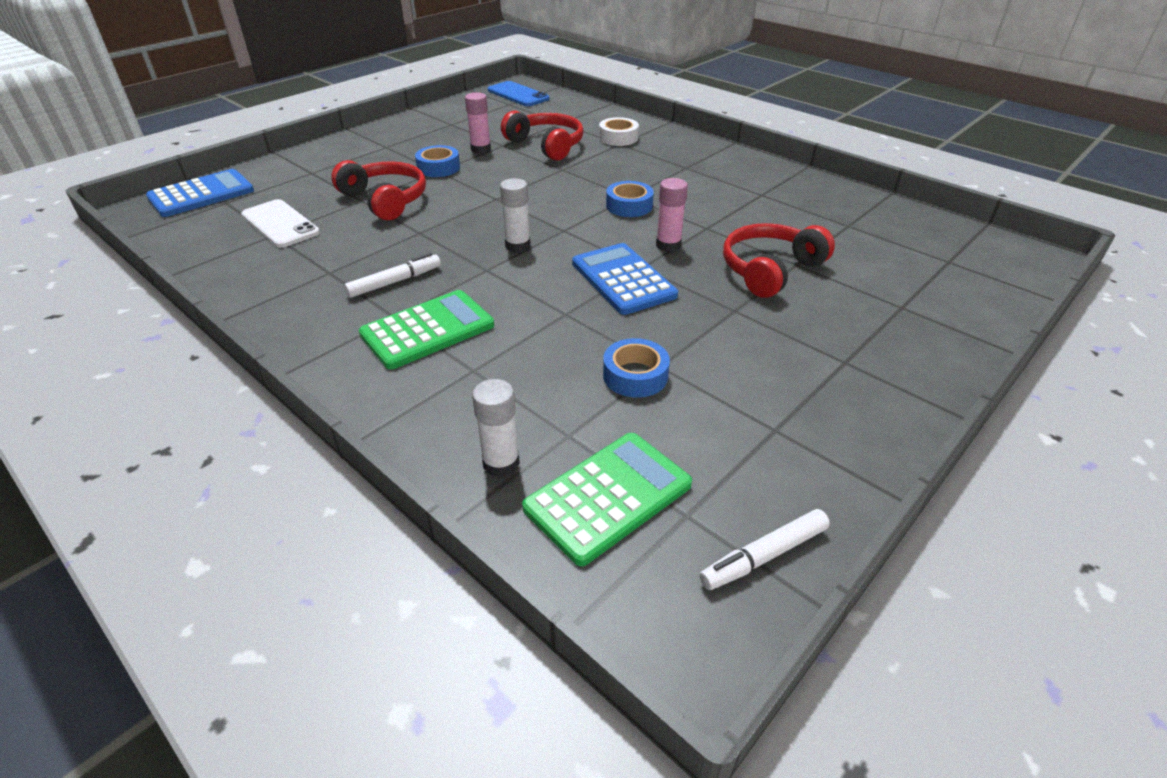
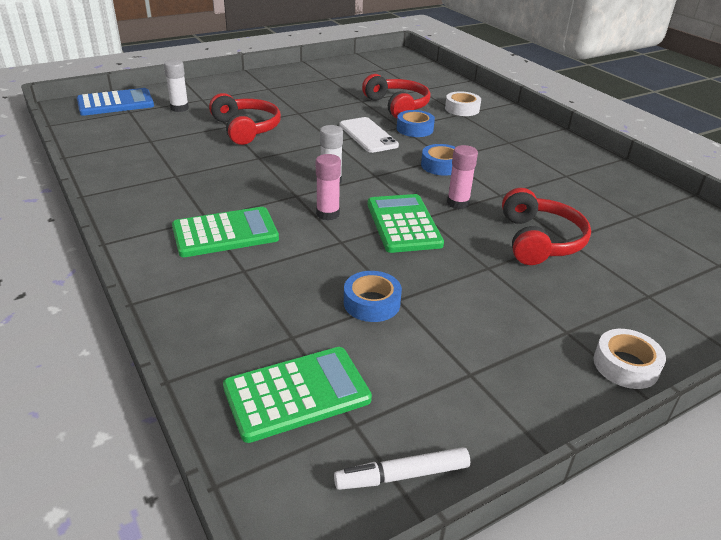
camera: 15 degrees right, 5 degrees down
white phone [241,199,320,248] -> white phone moved to [339,117,399,153]
white marker [344,253,441,298] -> none
blue tape [415,145,460,177] -> blue tape moved to [397,110,435,137]
pink glue stick [465,92,491,154] -> pink glue stick moved to [316,154,341,220]
white glue stick [472,379,520,477] -> white glue stick moved to [164,59,189,112]
blue phone [488,81,550,106] -> none
blue calculator [572,243,678,315] -> green calculator [368,194,444,253]
red headphones [723,223,835,298] -> red headphones turned 120 degrees clockwise [502,188,591,265]
none -> white tape [594,329,666,389]

